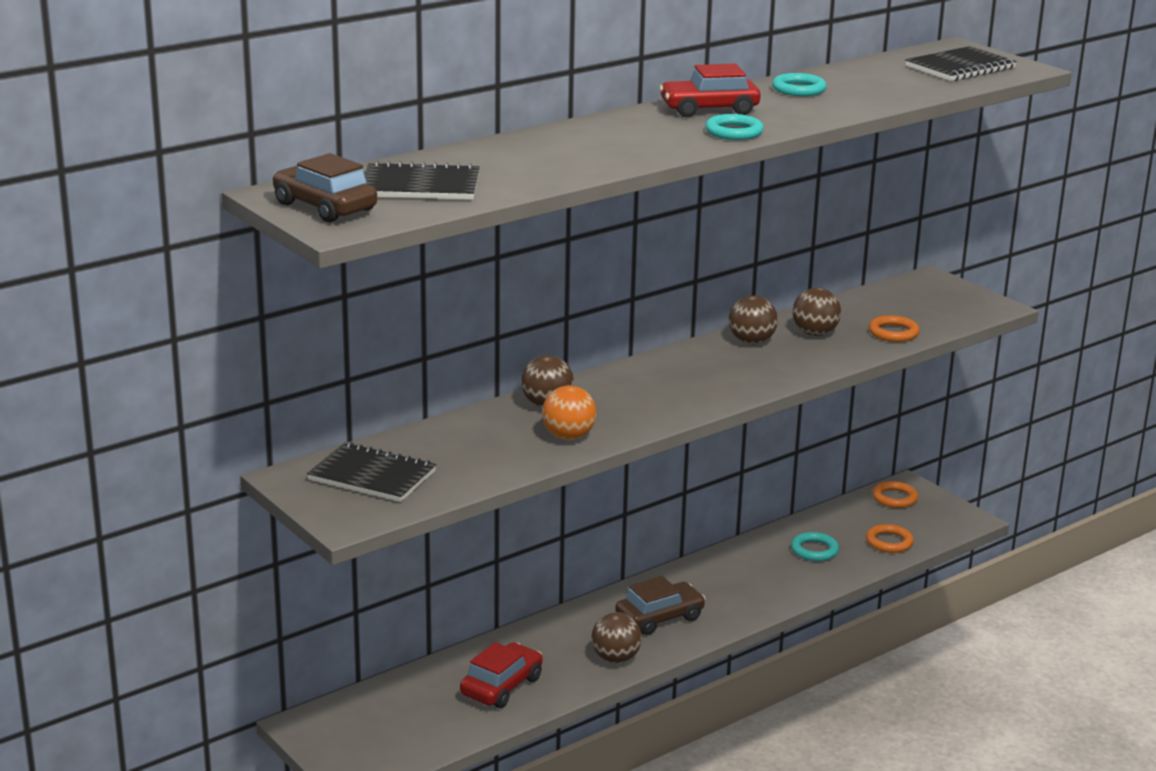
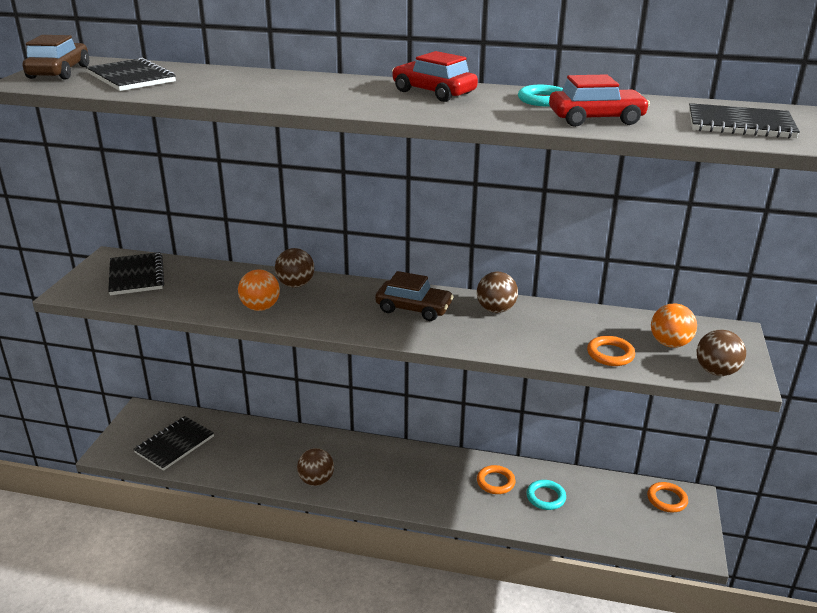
camera: 50 degrees right, 5 degrees up
red car [460,642,543,708] -> red car moved to [549,74,650,127]
brown car [615,576,706,635] -> brown car moved to [375,271,454,321]
turquoise ring [705,114,764,140] -> none
brown ball [792,288,841,336] -> brown ball moved to [697,330,746,376]
orange ring [866,524,914,553] -> orange ring moved to [477,465,515,494]
none -> black notebook [133,416,214,471]
none -> orange ball [651,304,697,348]

